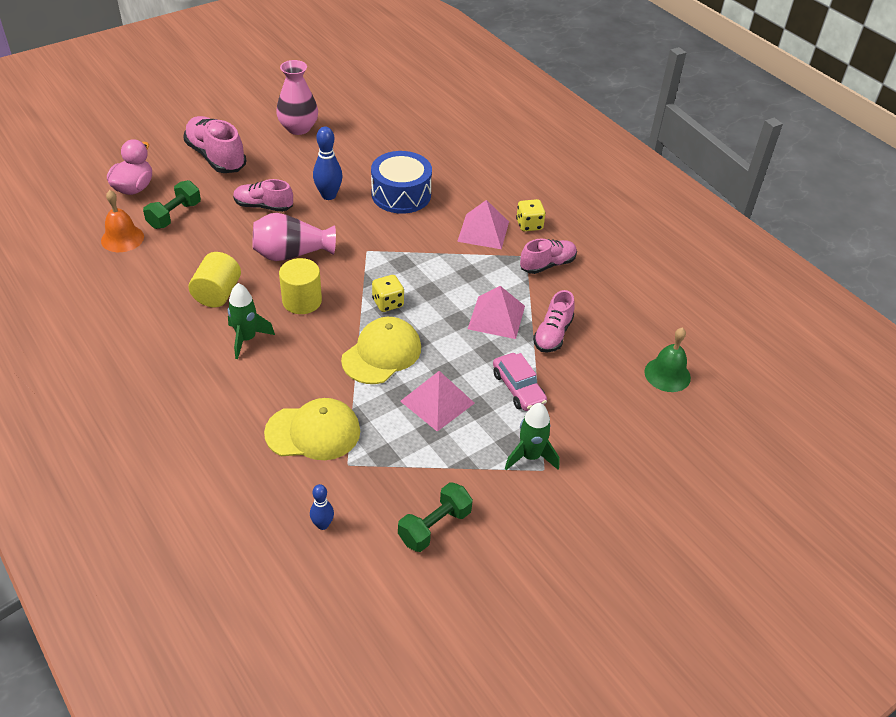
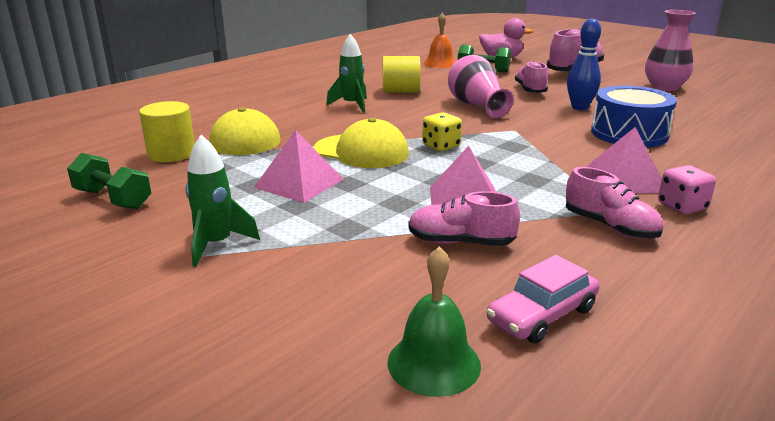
camera: 80 degrees right, 20 degrees down
yellow cylinder [279,258,322,314] -> yellow cylinder moved to [139,101,195,162]
blue bowling pin [310,484,334,530] -> none
pink car [493,353,547,411] -> pink car moved to [487,255,600,343]
yellow dice [516,199,546,231] -> pink dice [658,165,716,214]

